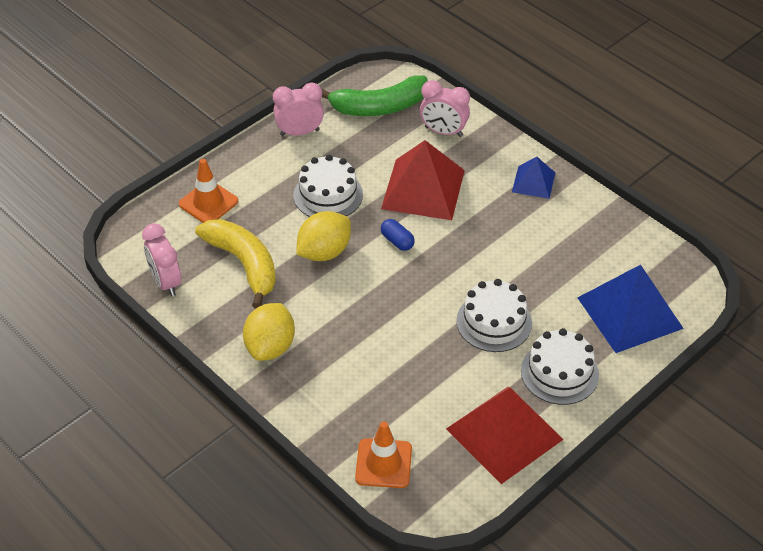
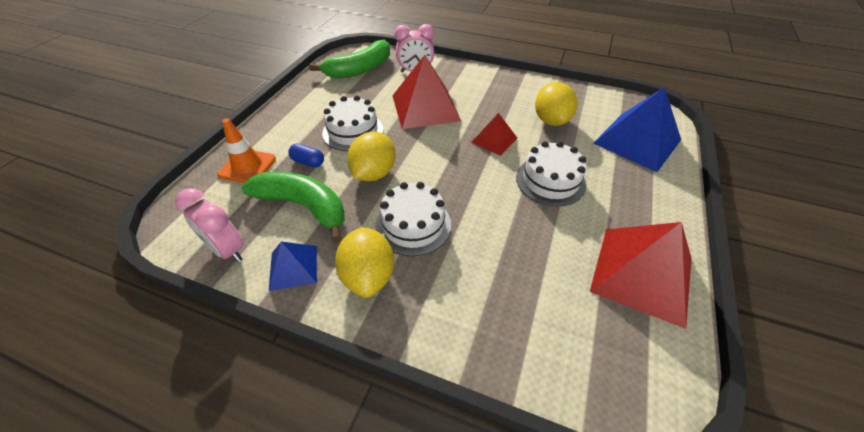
camera: 25 degrees left, 0 degrees up
yellow banana [195,219,276,308] -> green banana [241,172,345,243]
pink clock [273,82,324,136] -> none
orange traffic cone [355,421,412,488] -> none
blue capsule [381,219,415,251] -> blue capsule moved to [288,143,324,167]
blue pyramid [512,157,555,199] -> blue pyramid moved to [269,241,317,291]
white cake [521,328,599,405] -> white cake moved to [375,182,451,256]
none -> red pyramid [471,113,517,156]
none -> yellow lemon [535,82,577,126]

